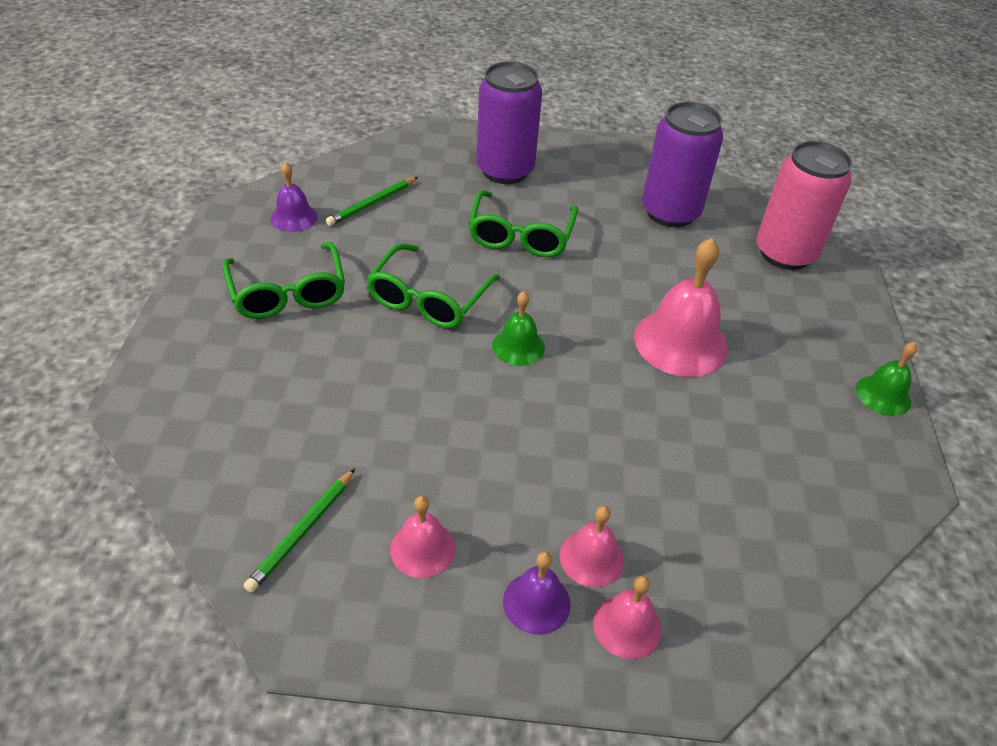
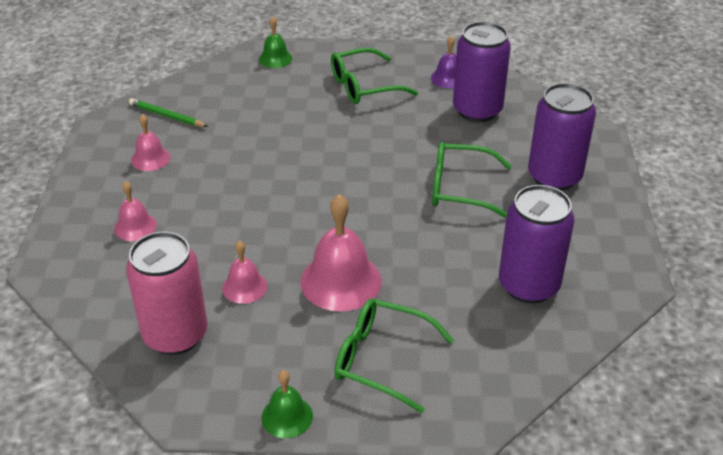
camera: 90 degrees right, 5 degrees down
green pencil [326,177,418,226] -> purple can [453,21,511,122]
green glasses [366,243,500,328] -> green glasses moved to [334,299,454,413]
green bell [492,291,545,366] -> green bell moved to [259,16,293,68]
purple bell [503,551,571,635] -> none
pink bell [593,576,661,659] -> pink bell moved to [222,241,268,304]
pink can [757,141,852,270] -> pink can moved to [126,232,208,355]

